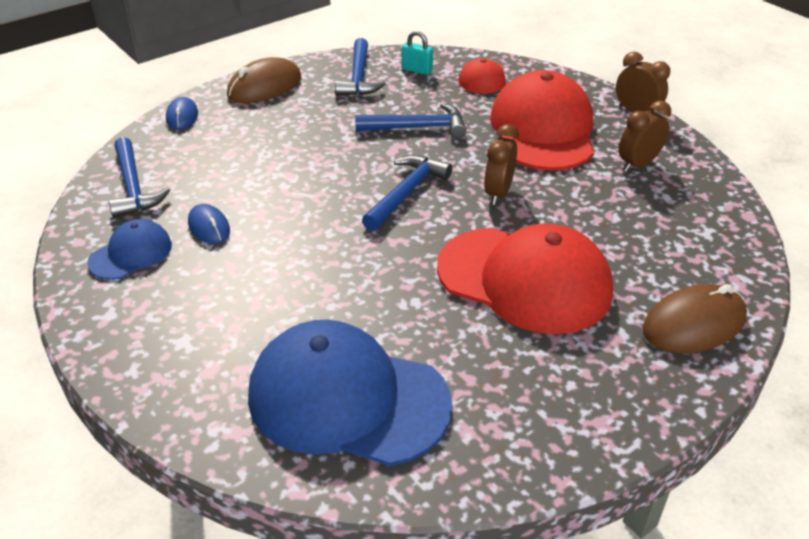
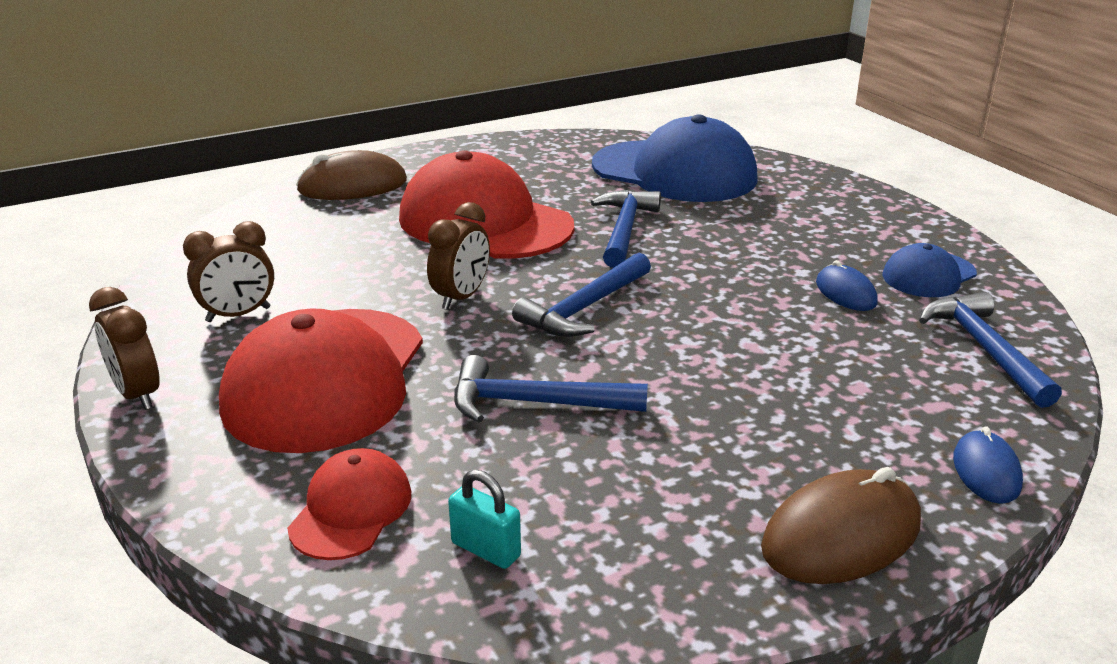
camera: 170 degrees left, 10 degrees down
blue hammer [335,38,386,96] -> blue hammer moved to [591,190,661,268]

